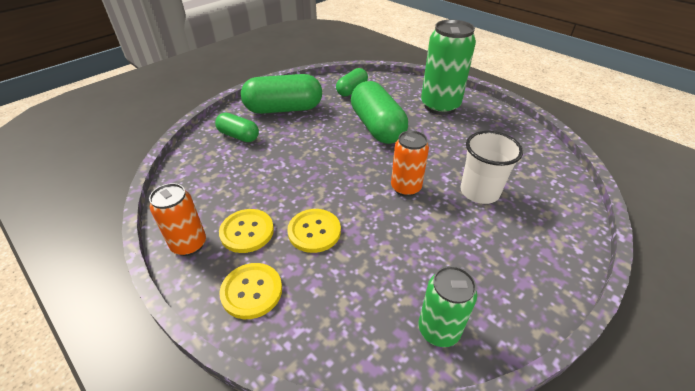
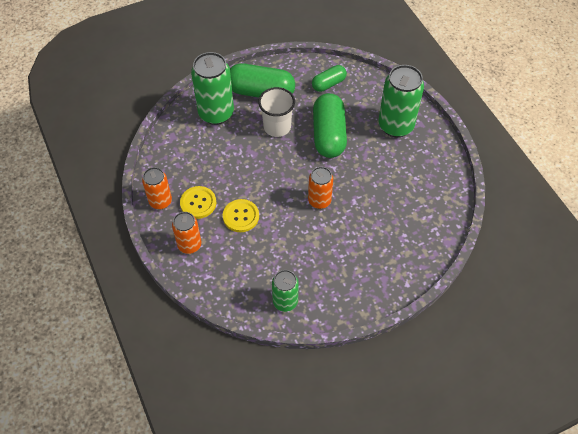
camera: 20 degrees right, 15 degrees up
green capsule [215,113,259,142] -> green can [191,52,234,125]
yellow button [220,263,282,319] -> orange can [172,212,201,254]
white cup [460,131,523,204] -> white cup moved to [258,87,295,137]

